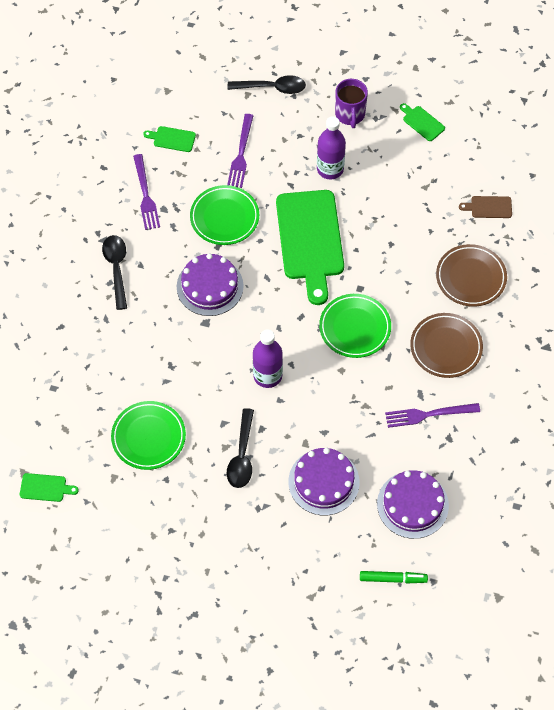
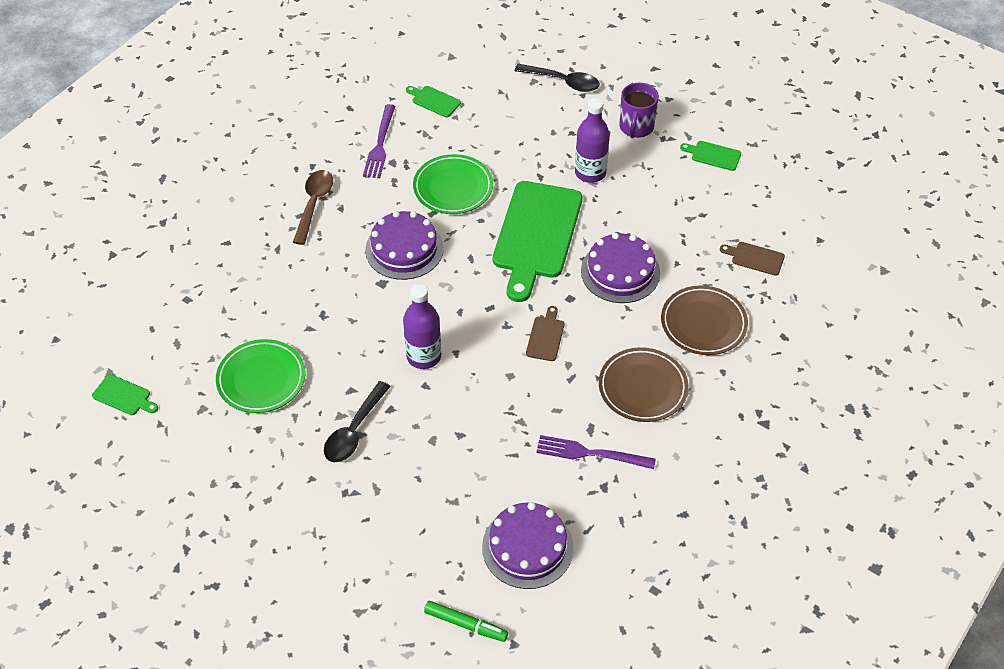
camera: 20 degrees right, 10 degrees down
black spoon [102,235,127,310] -> brown spoon [293,170,333,245]
purple fork [227,114,254,188] -> none
purple cake [289,448,360,515] -> purple cake moved to [581,233,660,303]
green plate [319,294,391,358] -> brown cutting board [526,306,564,361]
green cutting board [400,103,445,141] -> green cutting board turned 45 degrees counterclockwise [680,141,741,171]

